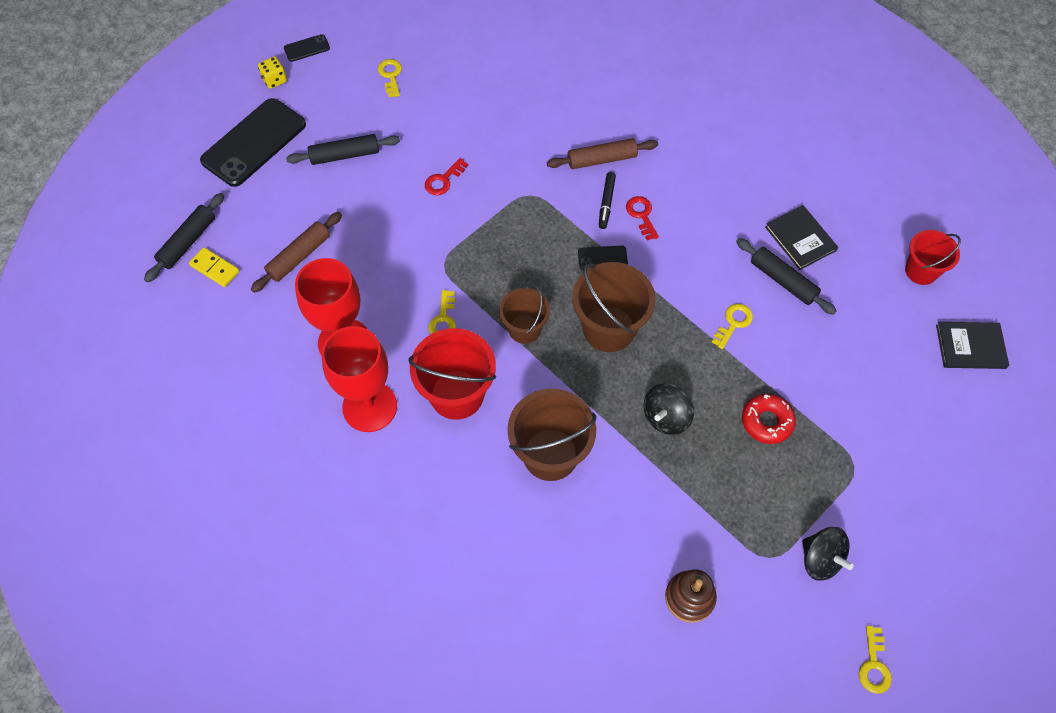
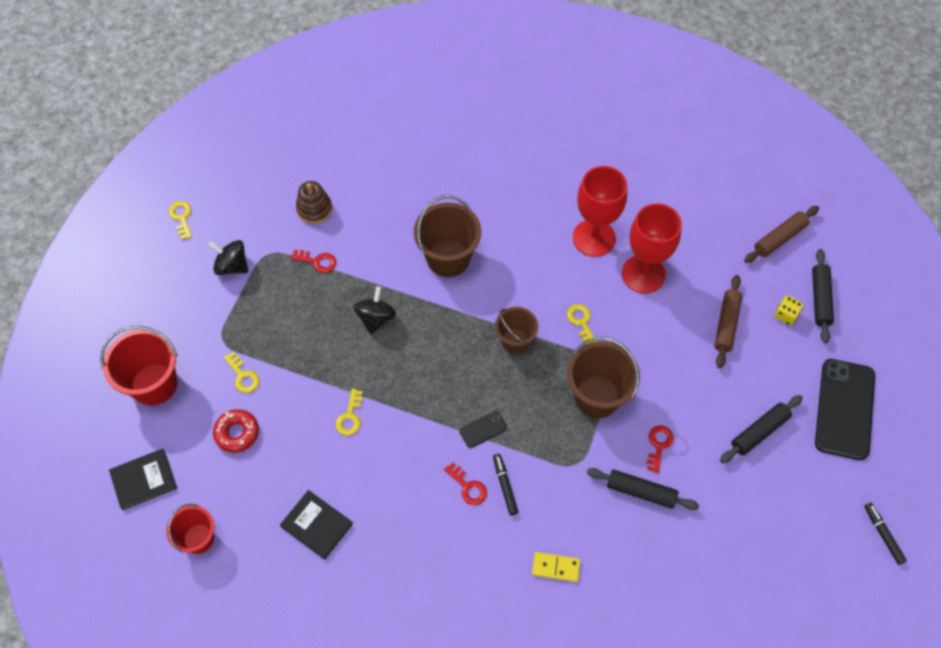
camera: 155 degrees right, 0 degrees up
yellow domino [189,247,240,287] -> yellow domino moved to [532,552,581,582]
yellow dice [258,56,287,89] -> yellow dice moved to [774,295,803,326]
black phone [284,34,330,62] -> black marker [864,503,907,565]
yellow key [378,59,402,97] -> yellow key moved to [224,352,259,393]
red bucket [408,328,496,420] -> red bucket moved to [100,326,178,406]
brown rolling pin [547,138,658,169] -> brown rolling pin moved to [744,206,819,263]
brown bucket [572,262,655,352] -> brown bucket moved to [567,337,640,418]
black rolling pin [736,238,836,315] -> black rolling pin moved to [587,468,699,510]
red donut [742,394,796,444] -> red donut moved to [213,409,259,453]
none -> red key [290,250,337,273]

